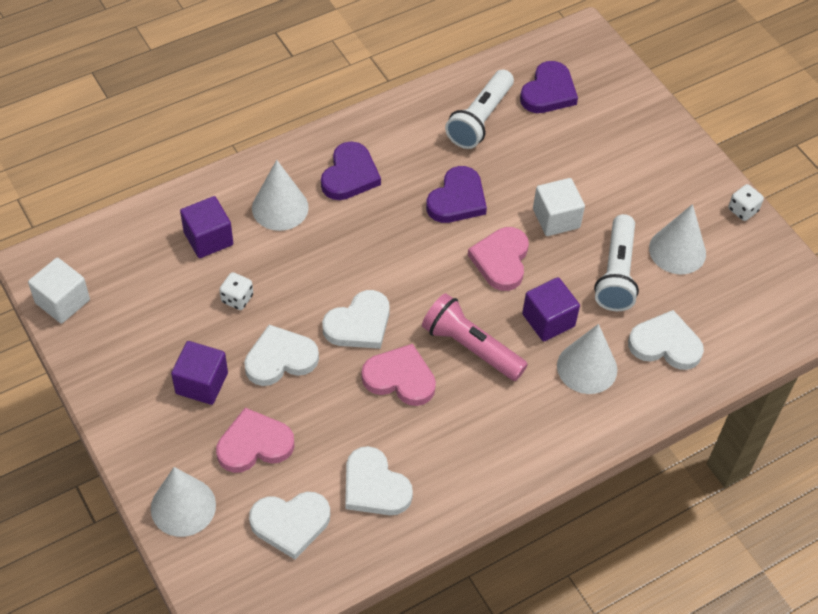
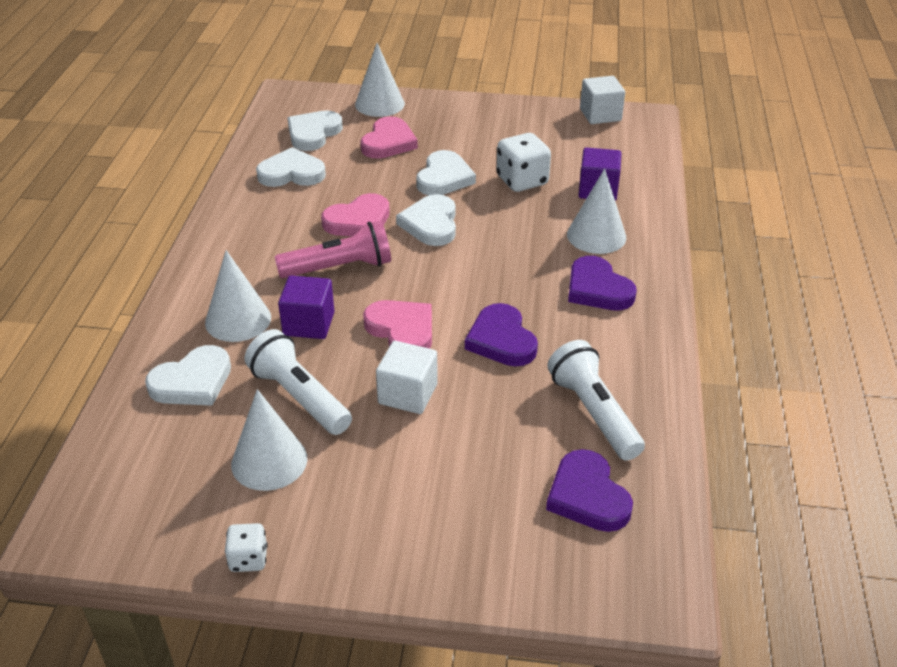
camera: 130 degrees right, 15 degrees down
purple cube [171,341,228,405] -> none
white dice [219,272,253,310] -> white dice [496,133,551,192], size x1.75

